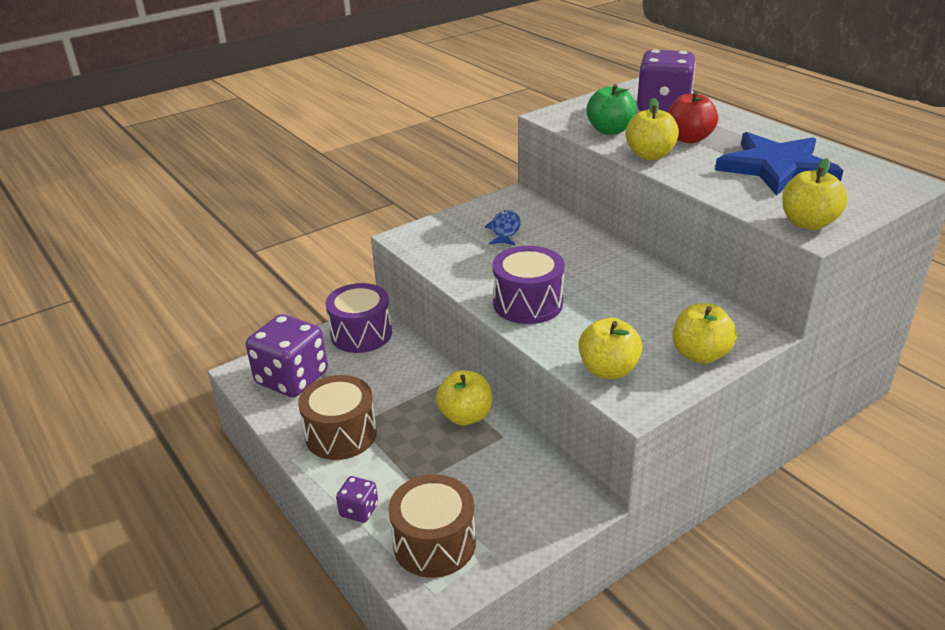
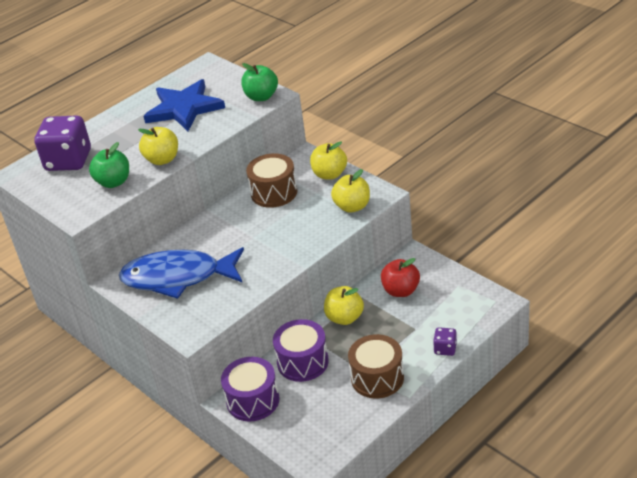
camera: 95 degrees left, 5 degrees up
purple dice [246,314,328,397] -> none
brown drum [388,474,476,578] -> brown drum moved to [246,153,298,208]
blue fish [485,210,521,245] -> blue fish [119,247,244,299], size x2.29
purple drum [492,246,565,324] -> purple drum moved to [273,319,329,382]
red apple [668,92,718,143] -> red apple moved to [381,258,420,297]
yellow apple [782,158,848,230] -> green apple [241,63,278,101]

